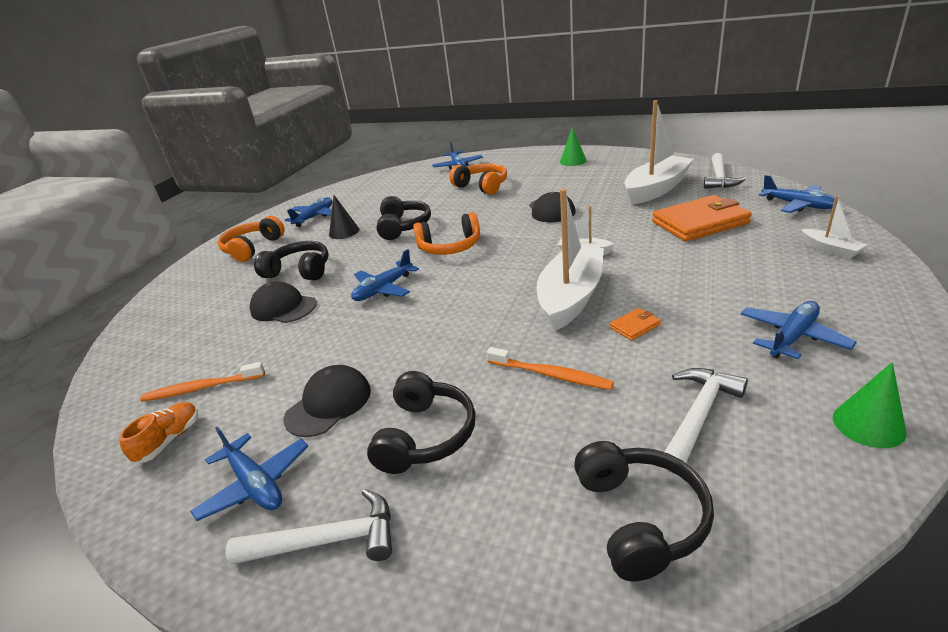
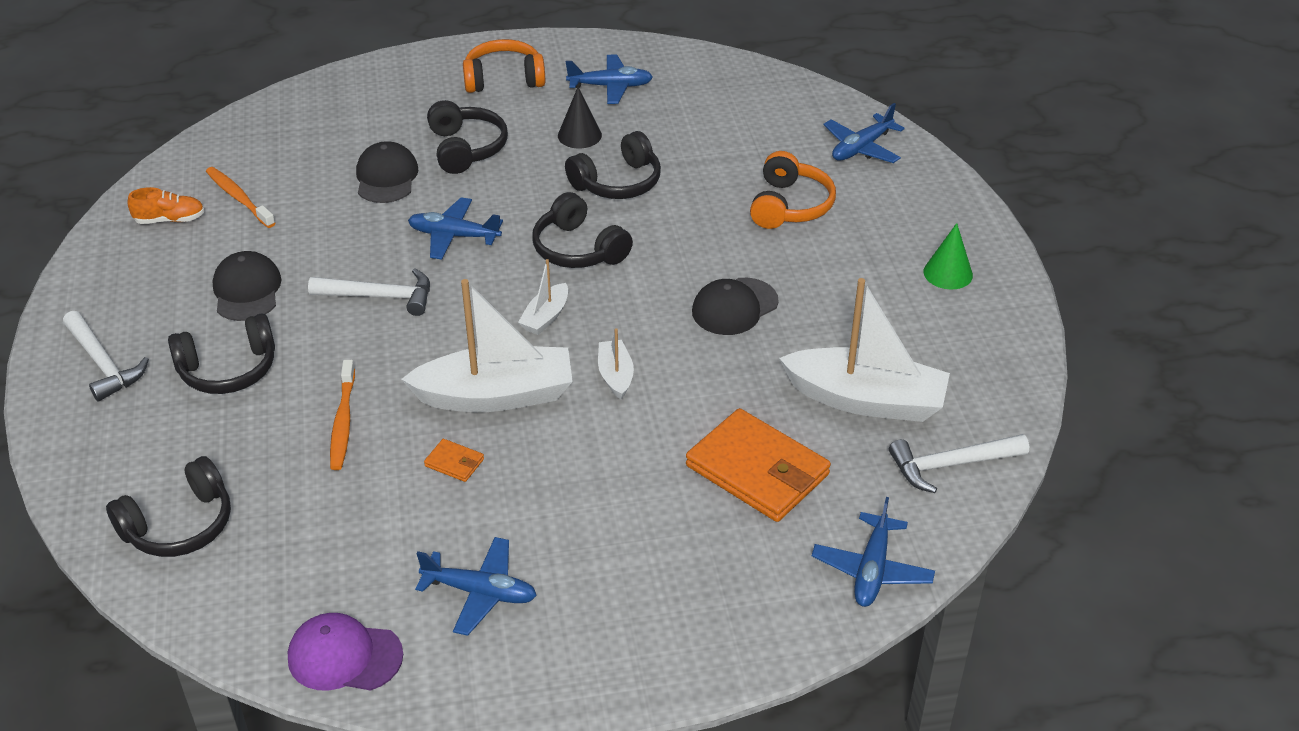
camera: 55 degrees right, 10 degrees up
blue plane [190,426,308,521] -> none
black cap [284,365,371,437] -> black cap turned 105 degrees counterclockwise [213,251,281,321]
orange headphones [413,212,480,255] -> black headphones [532,192,633,268]
white hammer [665,368,748,471] -> white hammer moved to [308,269,430,316]
white boat [802,196,867,259] -> white boat moved to [518,259,568,335]
green cone [833,362,906,448] -> purple cap [288,613,403,691]

